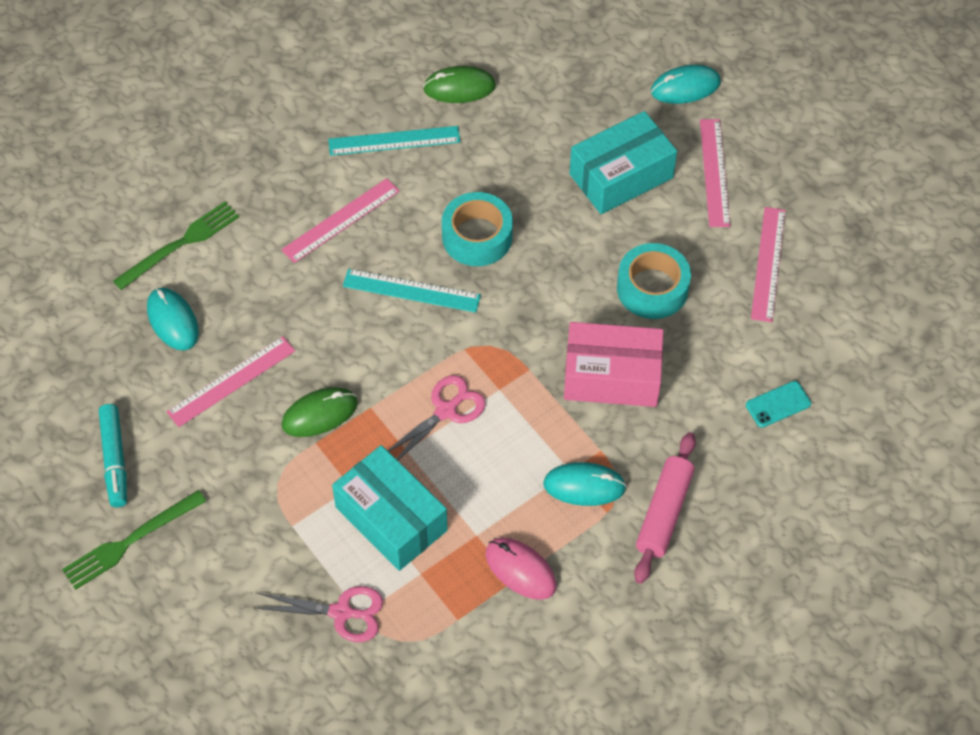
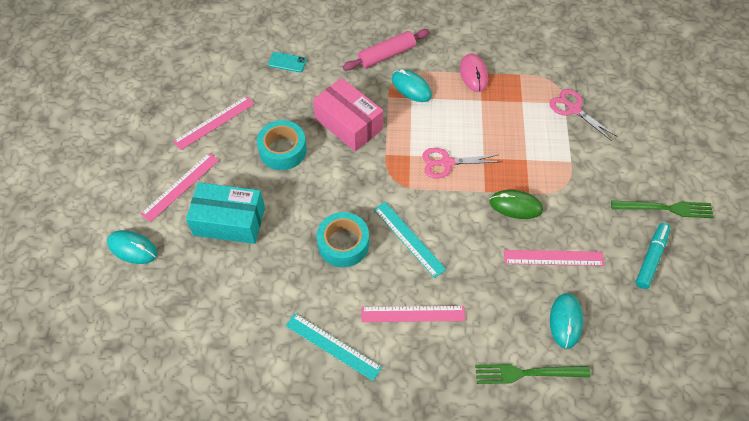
camera: 140 degrees left, 0 degrees up
turquoise box [332,445,448,571] -> none
green mouse [423,66,496,103] -> none

